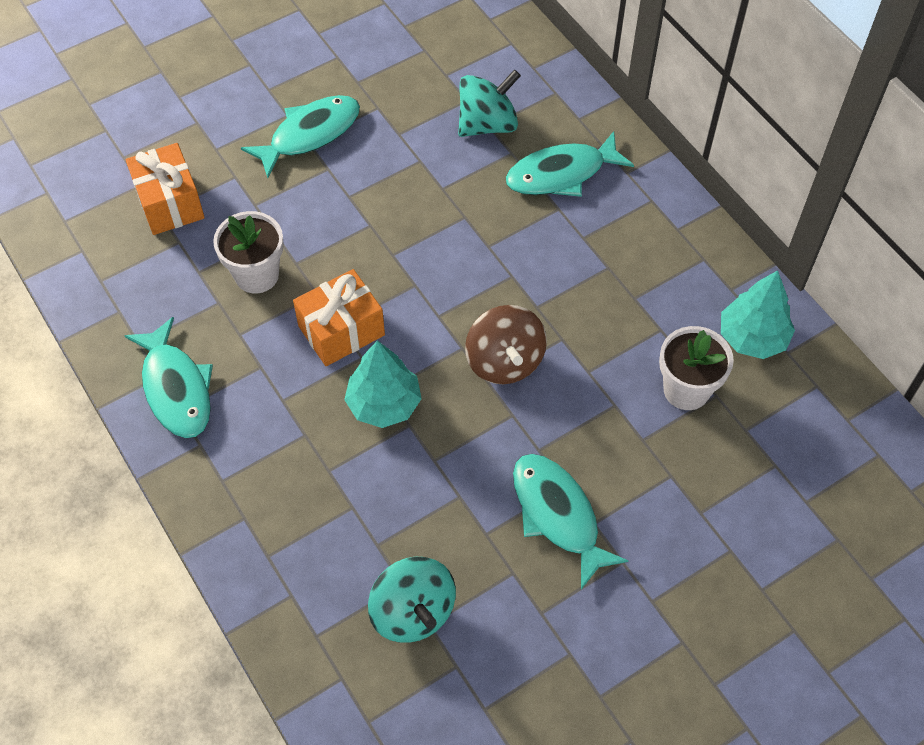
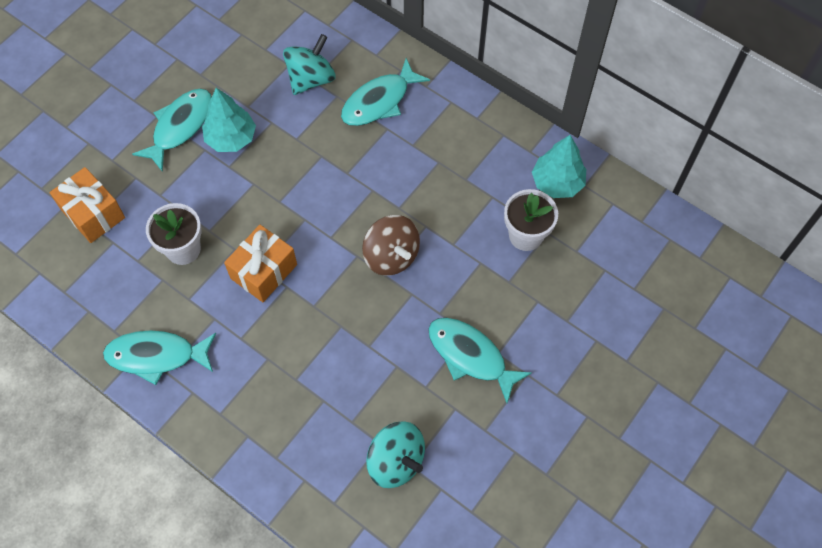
camera: 20 degrees left, 5 degrees up
turquoise fish [124,317,213,438] -> turquoise fish turned 135 degrees clockwise [103,330,216,385]
turquoise tree [344,340,422,428] -> turquoise tree moved to [202,88,256,152]

